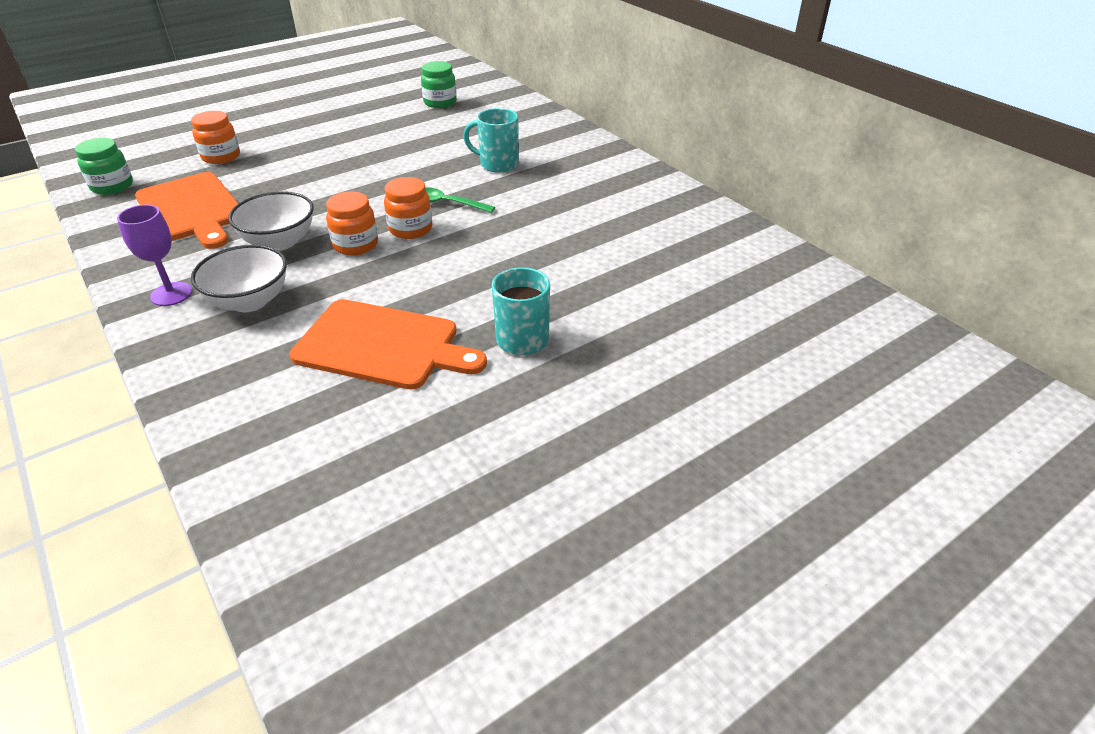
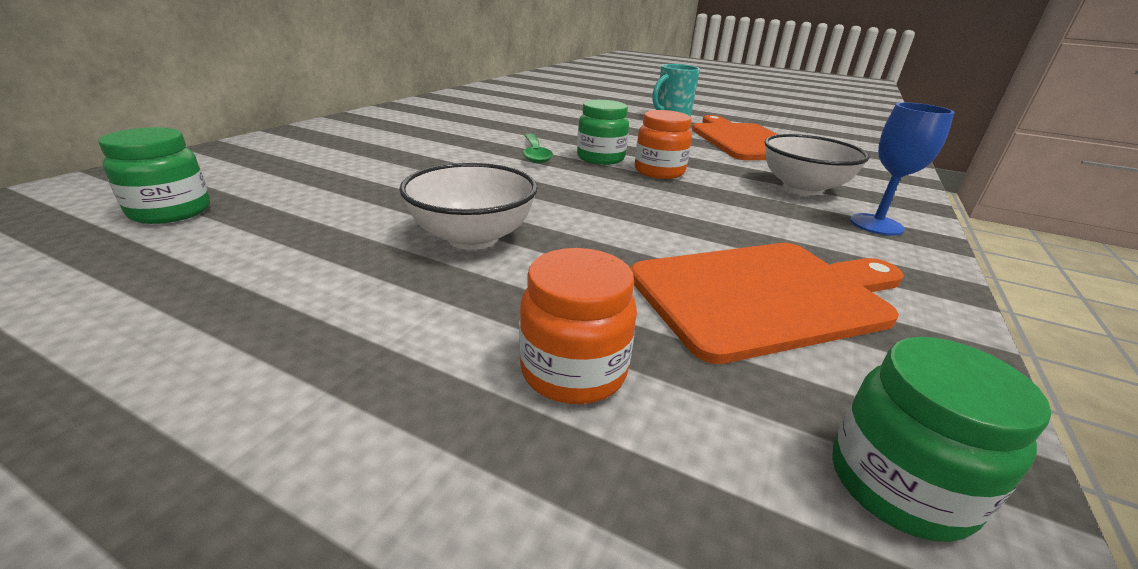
camera: 120 degrees left, 10 degrees down
purple goblet [117,204,192,306] -> blue goblet [850,102,955,236]
orange cutting board [135,172,238,249] -> orange cutting board turned 45 degrees clockwise [630,243,904,364]
white bowl [228,191,314,251] -> white bowl moved to [399,163,538,250]
orange jar [384,177,433,239] -> green jar [577,100,629,165]
turquoise mug [463,108,519,173] -> none

